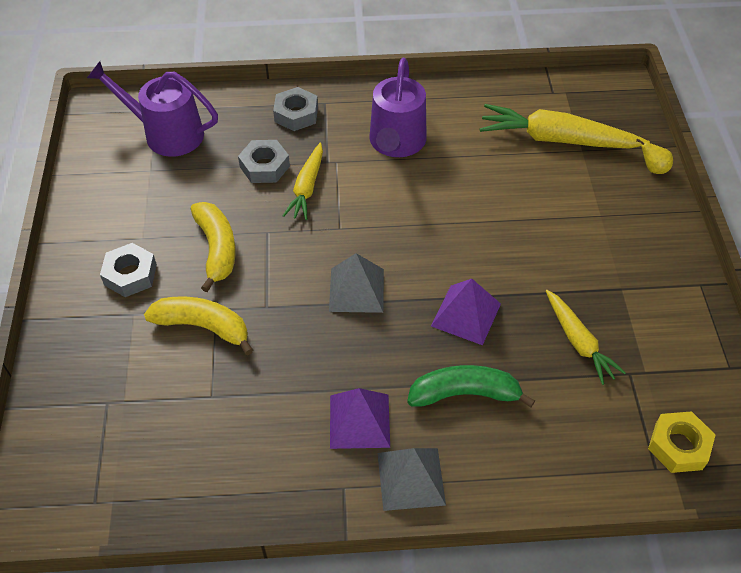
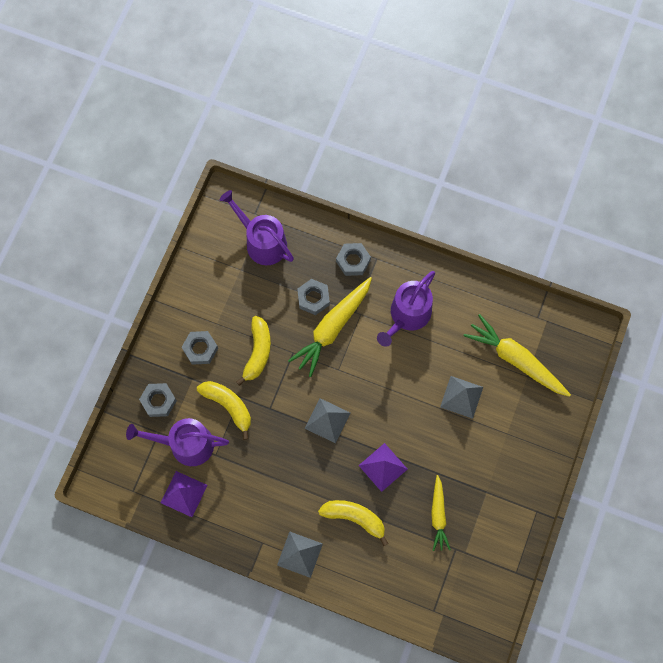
camera: 25 degrees right, 20 degrees up
yellow carrot [283,143,323,220] -> yellow carrot [288,277,372,377], size x1.66
purple pyramid [330,388,390,449] -> purple pyramid moved to [161,471,207,517]
green banana [407,365,535,408] -> yellow banana [318,500,389,546]
yellow pear [636,139,673,174] -> none
yellow nut [648,411,715,473] -> none
none -> purple watering can [126,418,229,466]
none -> grey nut [139,383,177,417]
none -> grey pyramid [440,376,483,419]

